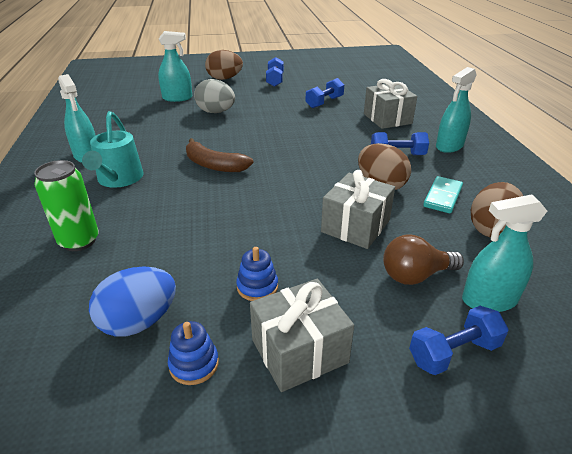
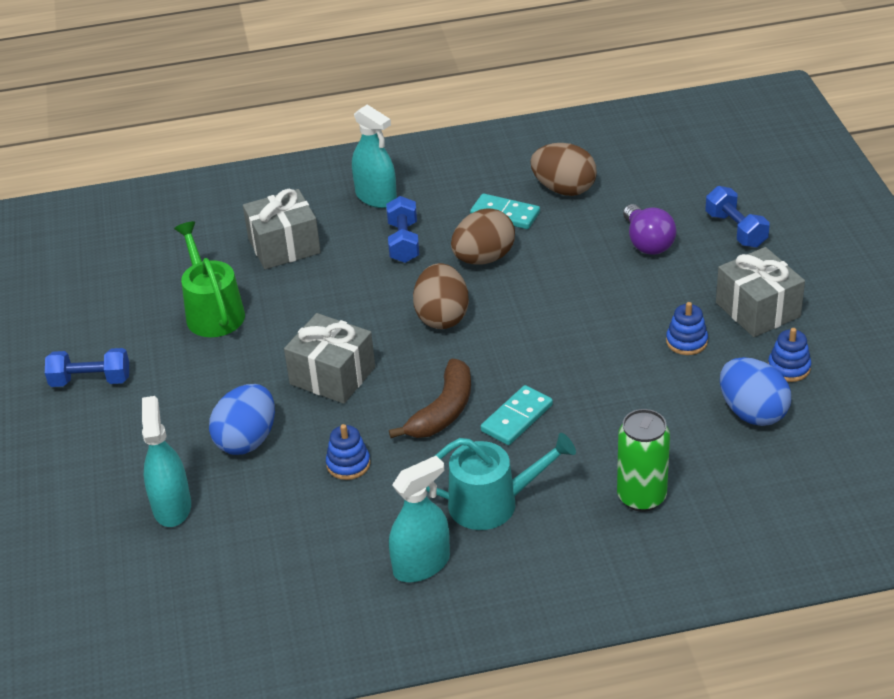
camera: 90 degrees left, 5 degrees up
grey egg [194,79,235,113] -> blue egg [209,384,275,455]
brown egg [205,50,243,80] -> brown egg moved to [413,263,469,329]
blue dumbbell [306,78,344,108] -> green watering can [174,221,245,337]
grey gift [321,170,395,249] -> grey gift moved to [284,313,375,404]
brown light bulb [383,235,464,285] -> purple light bulb [623,204,676,255]
turquoise spray bottle [462,194,547,312] -> none
none -> blue stacking toy [326,424,370,480]
none -> turquoise domino [481,385,553,445]

